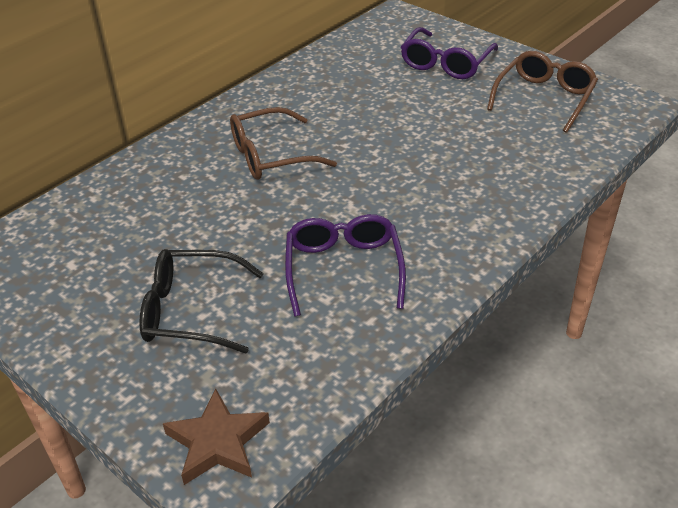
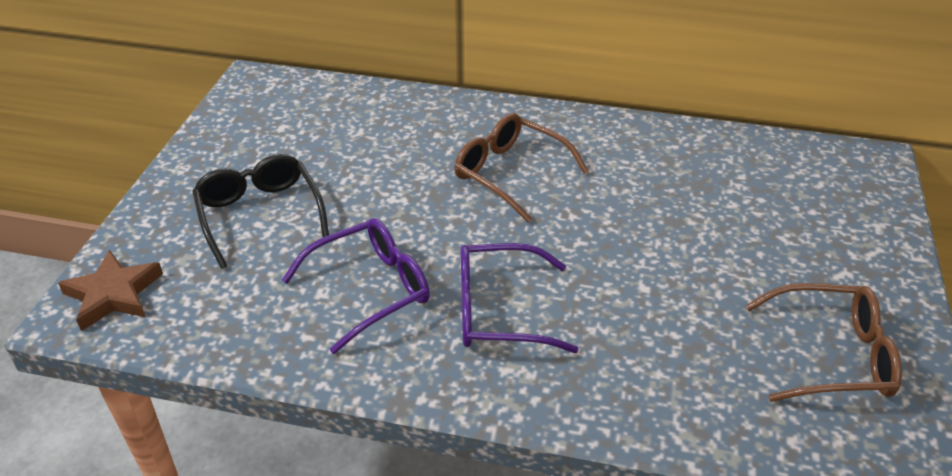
camera: 60 degrees right, 0 degrees up
purple glasses [401,27,498,79] -> purple glasses moved to [461,243,579,353]

